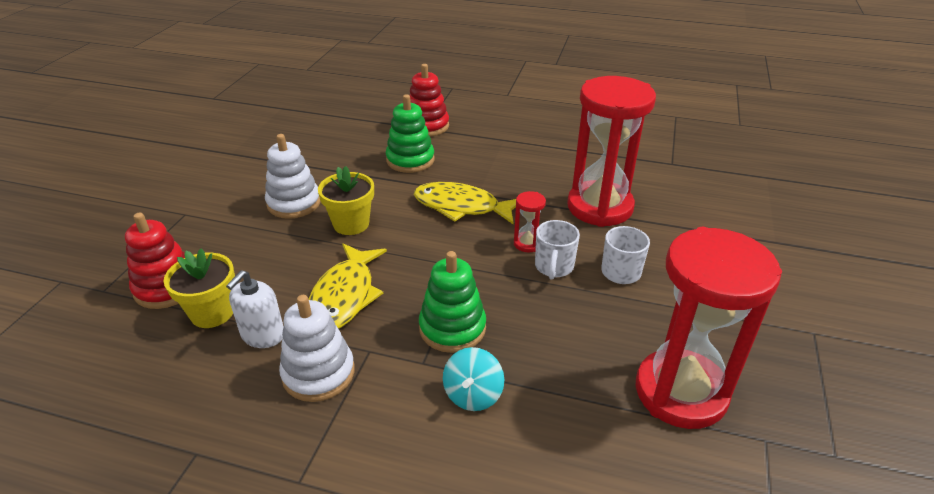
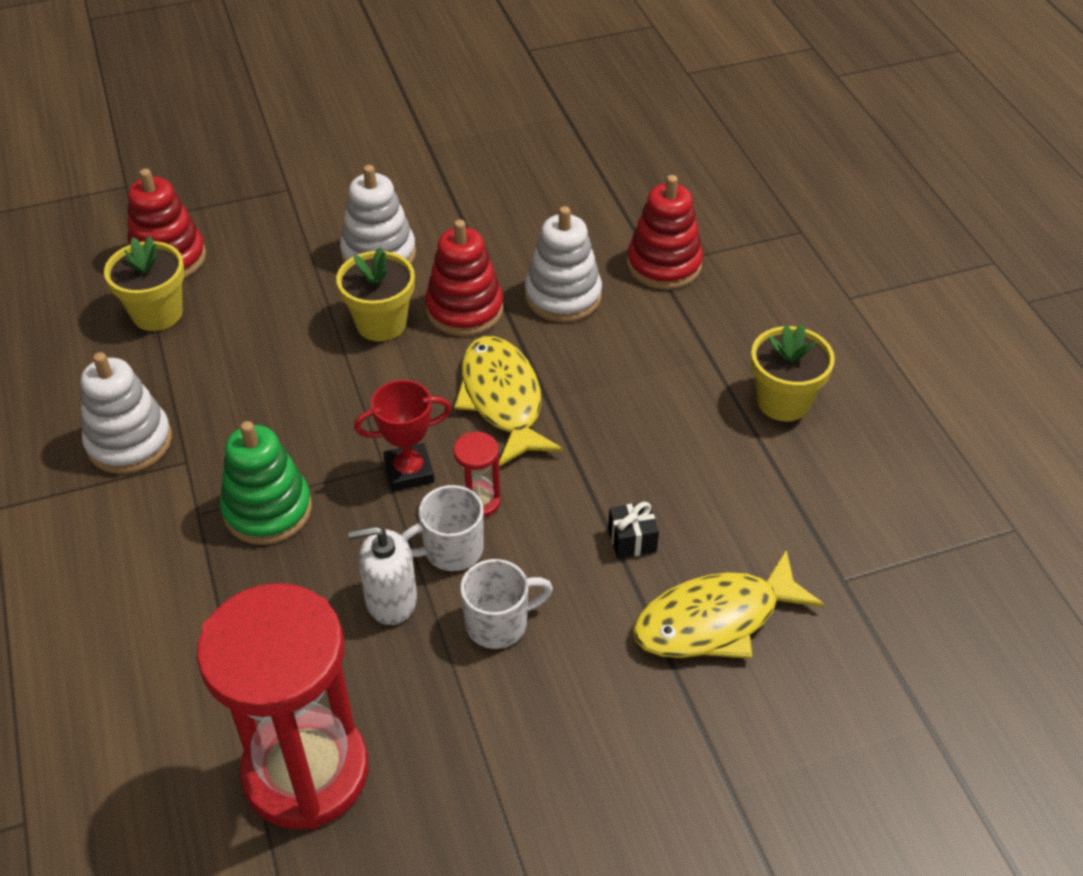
camera: 55 degrees right, 10 degrees up
white soap dispenser [226,270,284,348] -> white soap dispenser moved to [348,526,417,625]
yellow fish [309,243,387,329] -> yellow fish moved to [633,550,825,659]
green stacking toy [386,94,434,173] -> white stacking toy [525,206,602,322]
turquoise spinning top [443,347,504,411] -> none
red hourglass [567,76,656,227] -> black gift [608,502,659,559]
none -> red trophy [354,380,452,491]
none -> red stacking toy [425,220,503,336]
none -> yellow flower pot [751,324,835,421]

